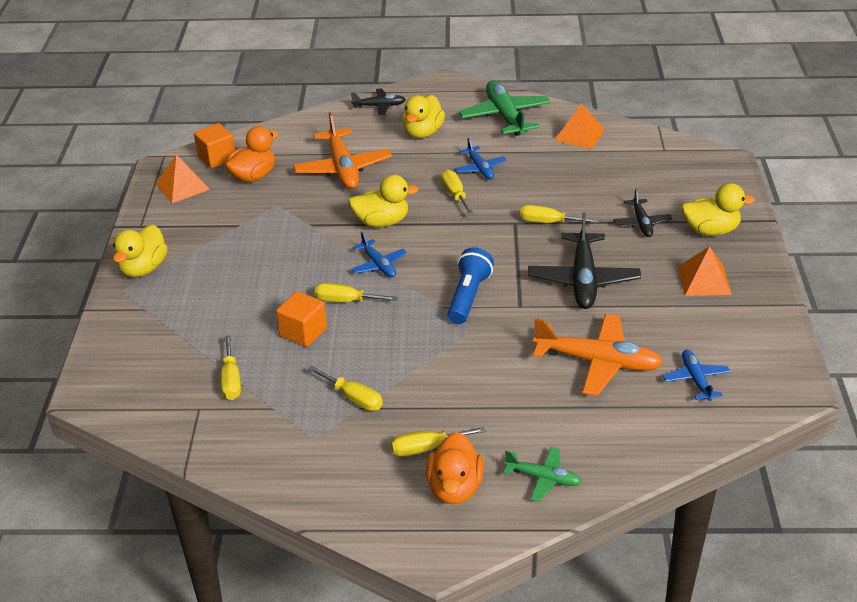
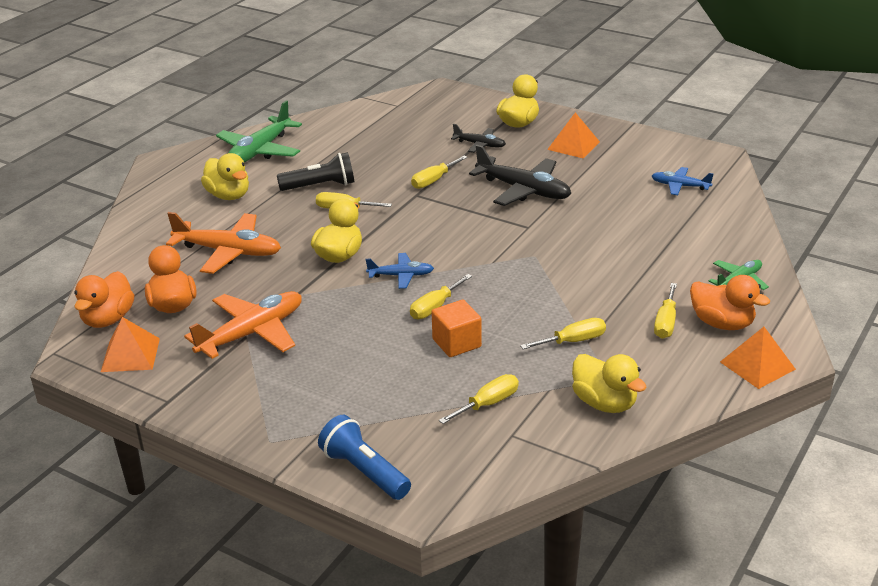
camera: 60 degrees left, 5 degrees down
yellow duck [113,224,168,277] -> yellow duck moved to [572,354,647,413]
orange cube [194,123,235,168] -> orange duck [74,271,134,328]
yellow screwdriver [221,335,241,400] -> yellow screwdriver turned 60 degrees counterclockwise [439,374,519,424]
black plane [351,88,406,115] -> none
blue flashlight [447,247,494,324] -> blue flashlight moved to [318,415,411,500]
blue plane [454,138,507,179] -> black flashlight [277,152,354,191]
green plane [459,81,551,136] -> green plane turned 75 degrees counterclockwise [216,100,302,162]
orange plane [533,313,663,396] -> orange plane moved to [184,291,302,359]
orange pyramid [554,103,605,149] -> orange pyramid moved to [720,327,796,389]

